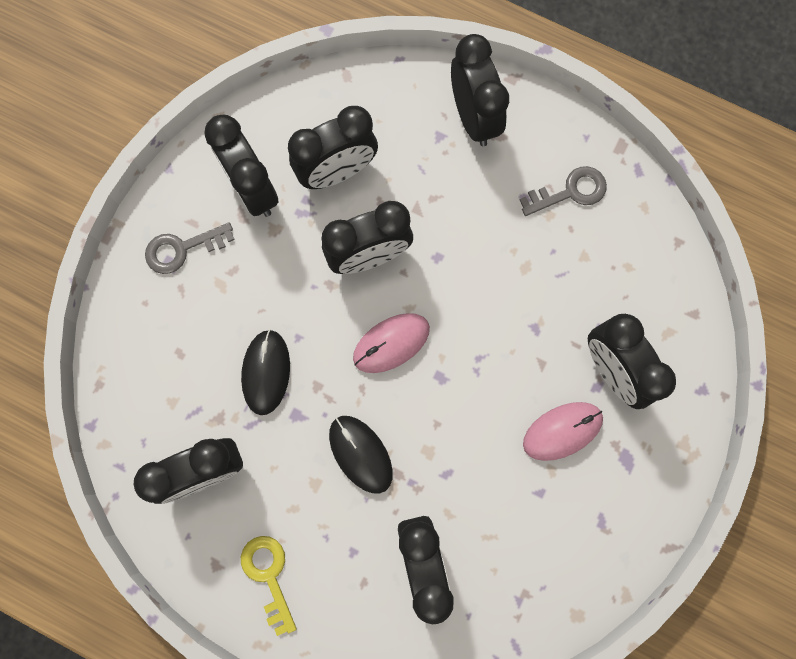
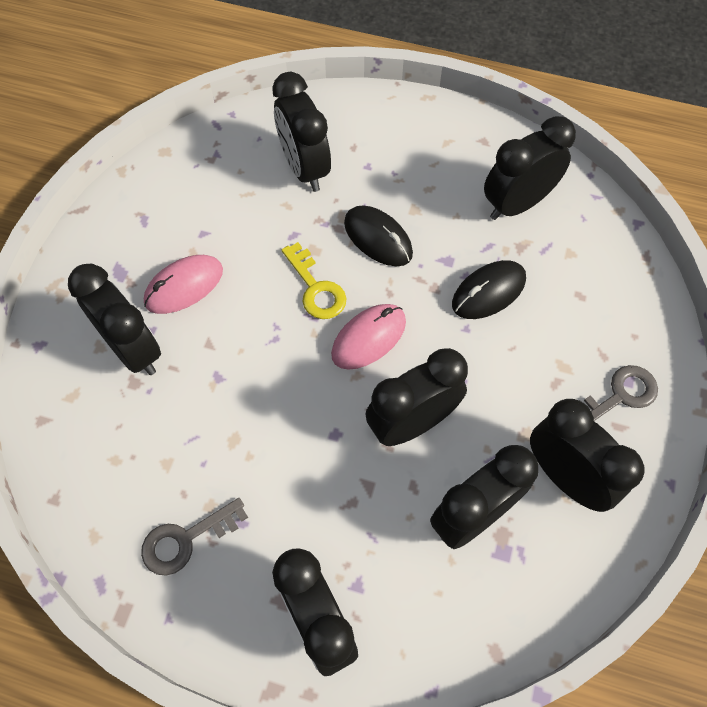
camera: 170 degrees right, 15 degrees down
black mouse [241,329,290,415] -> black mouse turned 60 degrees clockwise [452,260,526,319]
yellow key [241,536,297,636] -> yellow key moved to [282,242,347,319]

